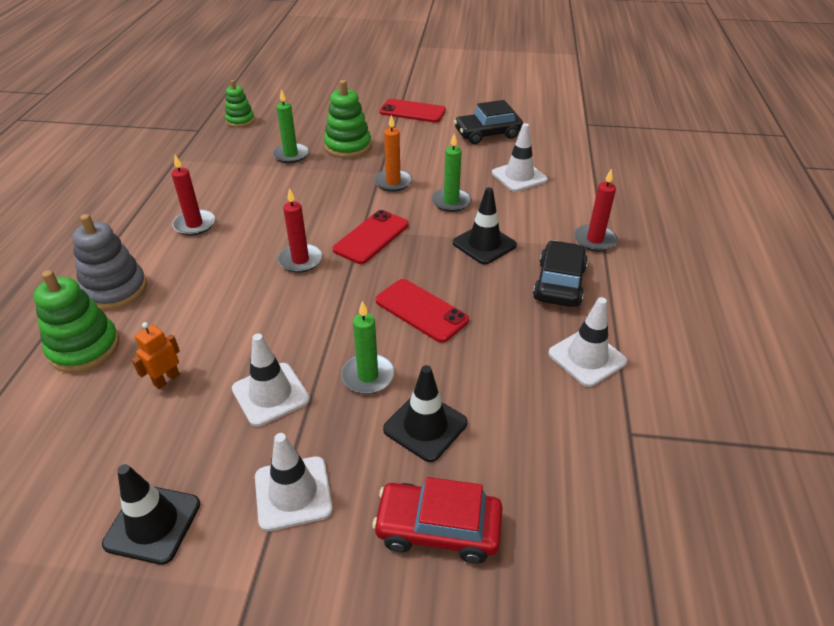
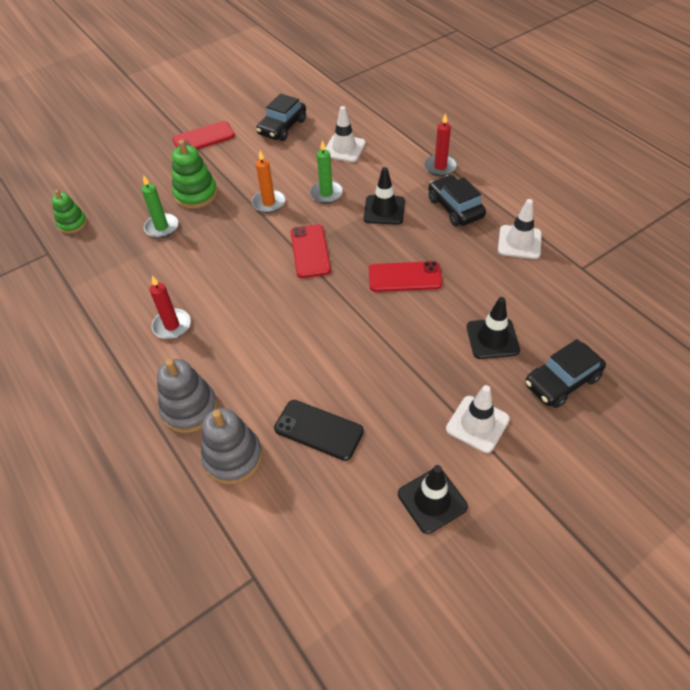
camera: 40 degrees left, 10 degrees up
green stacking toy [34,270,119,373] -> grey stacking toy [201,408,262,484]
orange robot [132,322,180,389] -> black phone [274,400,364,461]
white traffic cone [232,334,310,427] -> none
red candle [278,188,322,273] -> none
green candle [341,301,395,394] -> none
red car [372,477,503,564] -> black car [525,339,606,408]

